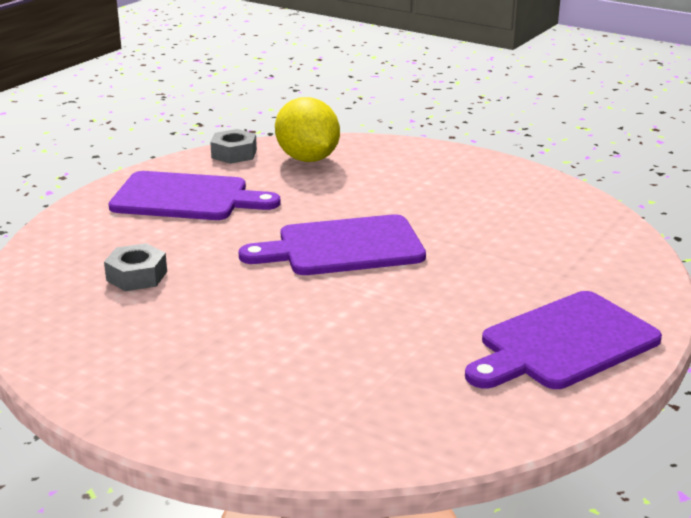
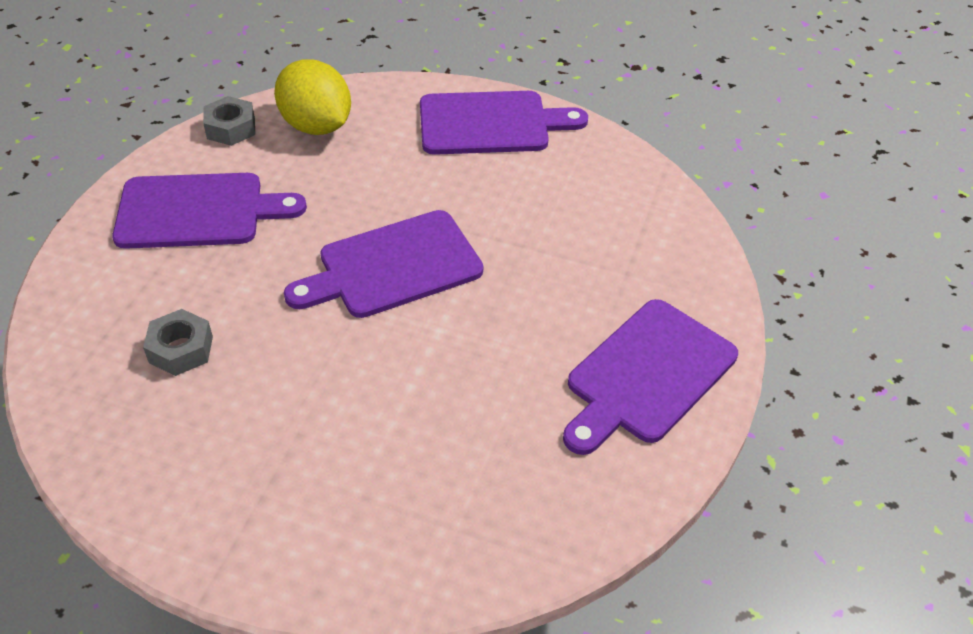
camera: 15 degrees left, 20 degrees up
none -> purple cutting board [420,91,588,155]

